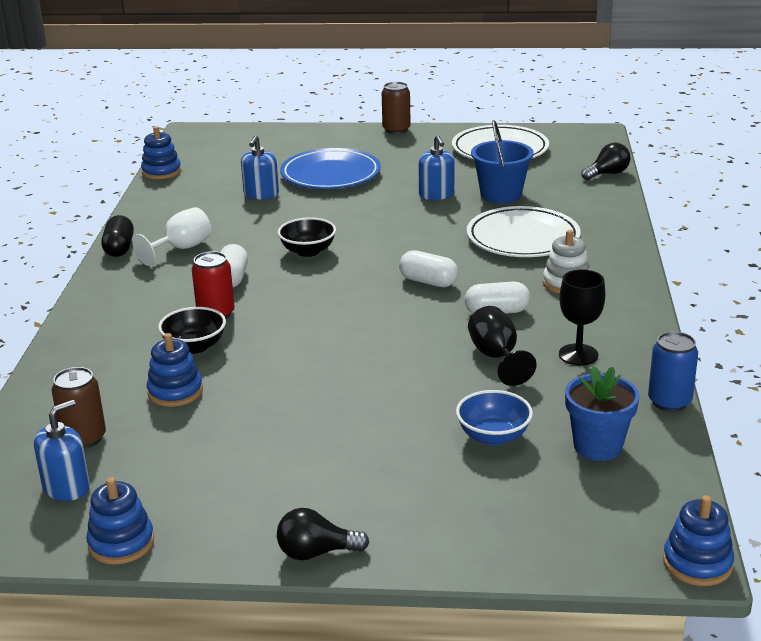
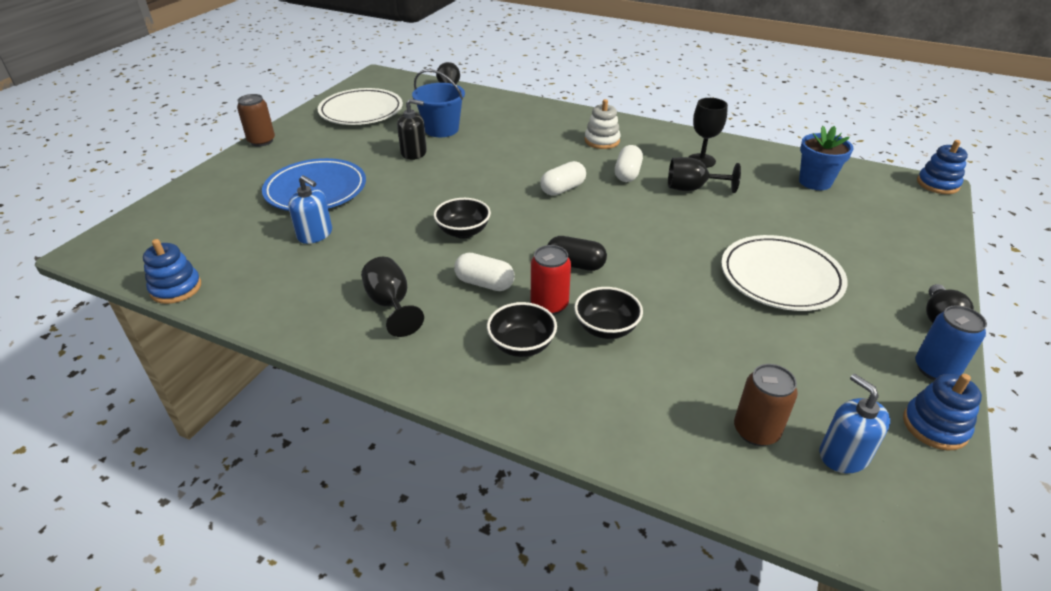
camera: 70 degrees left, 10 degrees up
black capsule [101,215,134,257] -> black capsule moved to [547,236,607,271]
white goblet [132,207,211,266] -> black goblet [361,257,424,337]
blue stacking toy [147,333,203,407] -> none
blue soap dispenser [419,135,455,200] -> black soap dispenser [397,99,427,160]
blue bowl [456,390,533,445] -> none
white plate [467,206,581,257] -> white plate moved to [721,235,848,311]
blue can [648,331,698,412] -> blue can moved to [915,305,987,380]
none -> black bowl [487,302,557,357]

